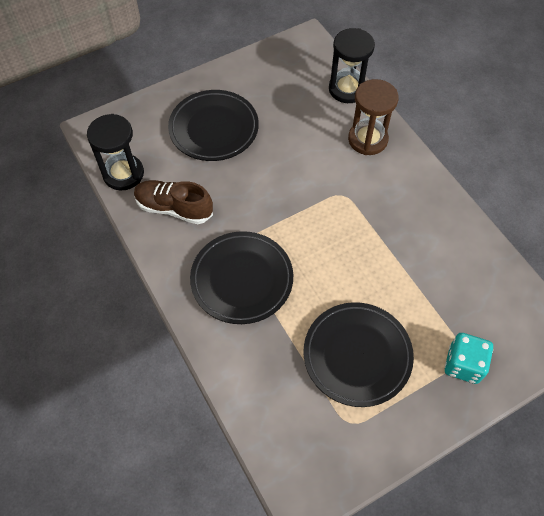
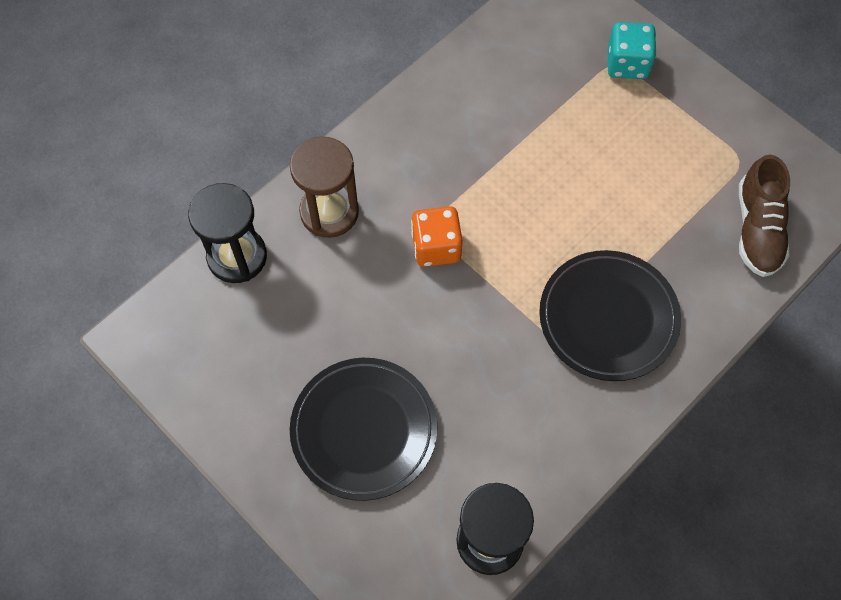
camera: 105 degrees left, 5 degrees up
brown shoe [134,180,213,224] -> brown shoe moved to [739,155,790,277]
black plate [303,302,414,407] -> none
none -> orange dice [411,206,463,267]

